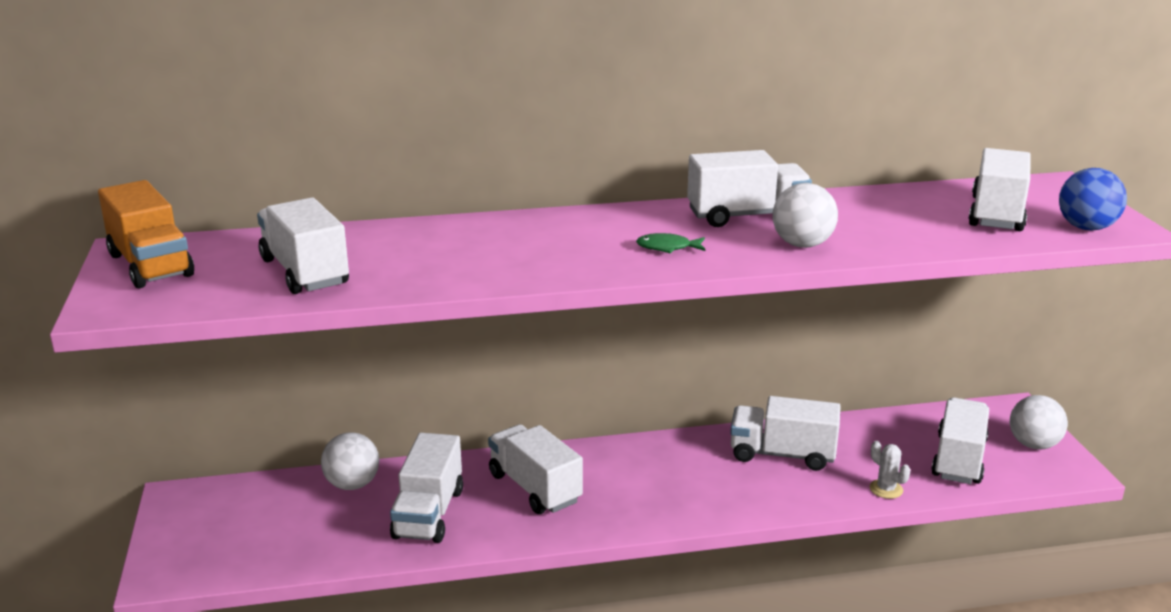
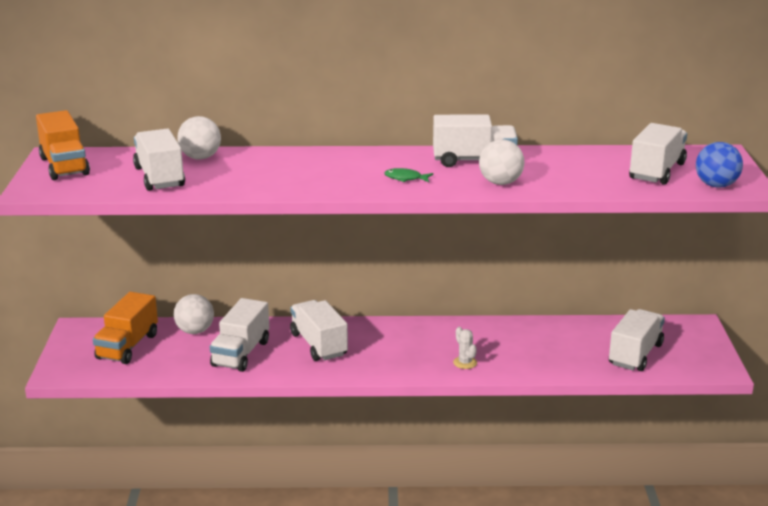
camera: 10 degrees right, 0 degrees up
white truck [730,396,841,471] -> none
white cactus [870,441,911,499] -> white cactus moved to [453,327,477,369]
white ball [1010,395,1068,449] -> white ball moved to [177,116,221,159]
none -> orange truck [93,292,158,364]

